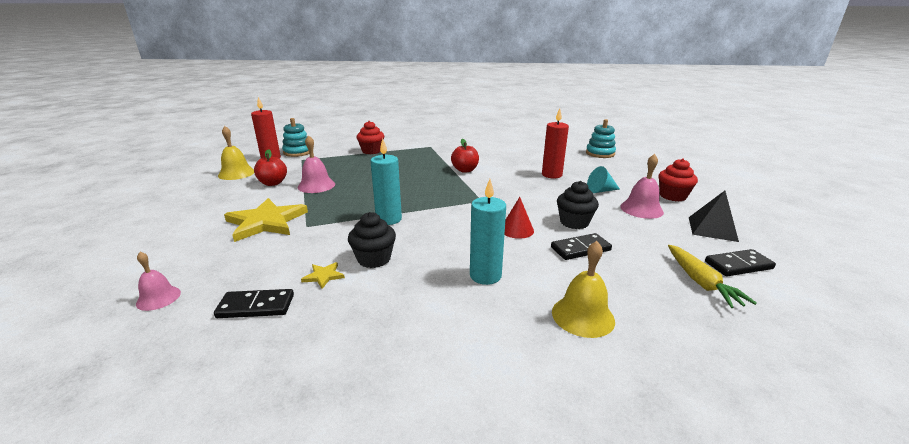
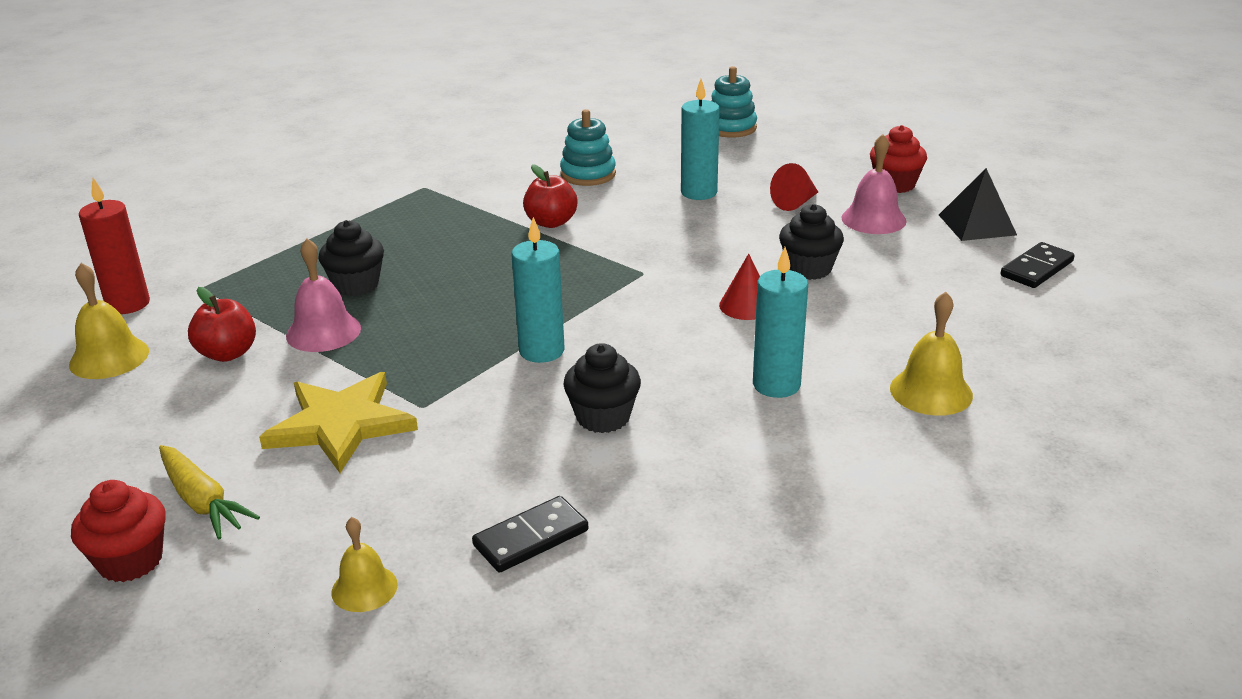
camera: 30 degrees left, 5 degrees up
pink bell [136,252,181,311] -> yellow bell [331,517,398,612]
turquoise stacking toy [282,118,309,157] -> turquoise stacking toy moved to [560,109,616,186]
yellow star [301,262,345,289] -> none
red cupcake [357,121,384,154] -> red cupcake moved to [71,480,166,582]
red candle [542,109,569,178] -> turquoise candle [681,79,720,200]
black domino [551,233,612,260] -> none
turquoise cone [587,166,620,193] -> red cone [770,163,818,211]
yellow carrot [668,245,757,308] -> yellow carrot moved to [159,445,260,539]
none -> black cupcake [318,220,384,296]

